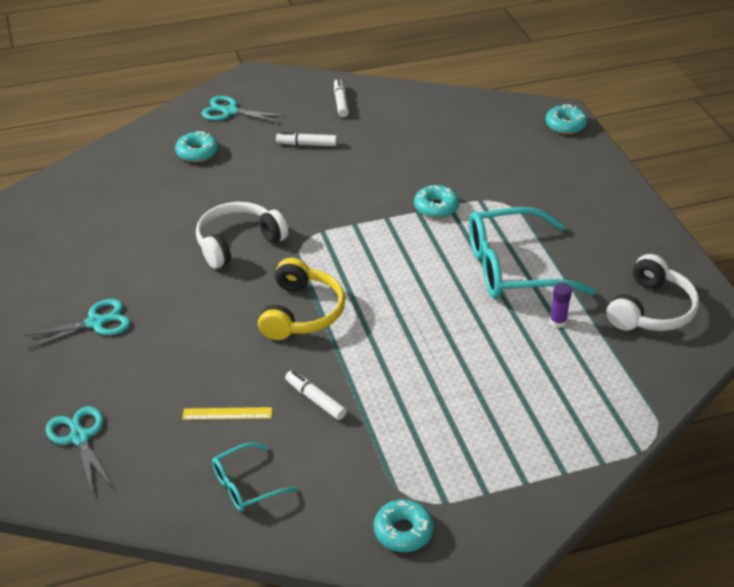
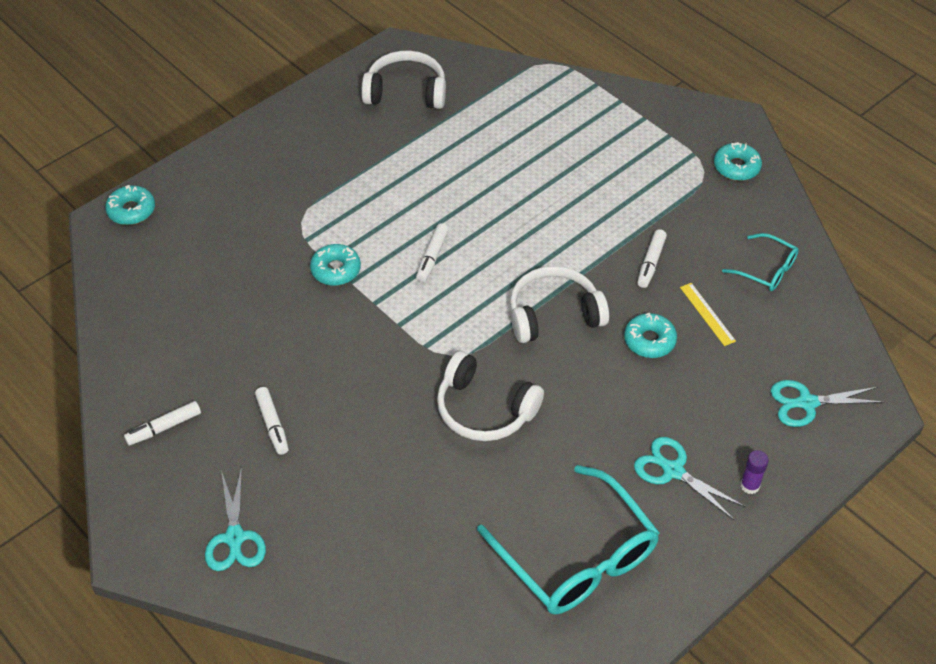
camera: 115 degrees left, 10 degrees up
turquoise scissors [45,406,113,492] -> turquoise scissors turned 45 degrees clockwise [771,380,884,427]
turquoise donut [175,131,218,162] -> turquoise donut moved to [624,313,677,358]
yellow headphones [258,258,345,340] -> white headphones [510,266,609,343]
turquoise glasses [469,207,596,299] -> turquoise glasses moved to [477,465,660,614]
purple glue stick [549,283,572,328] -> purple glue stick moved to [741,450,769,494]
none -> white marker [416,223,449,282]

